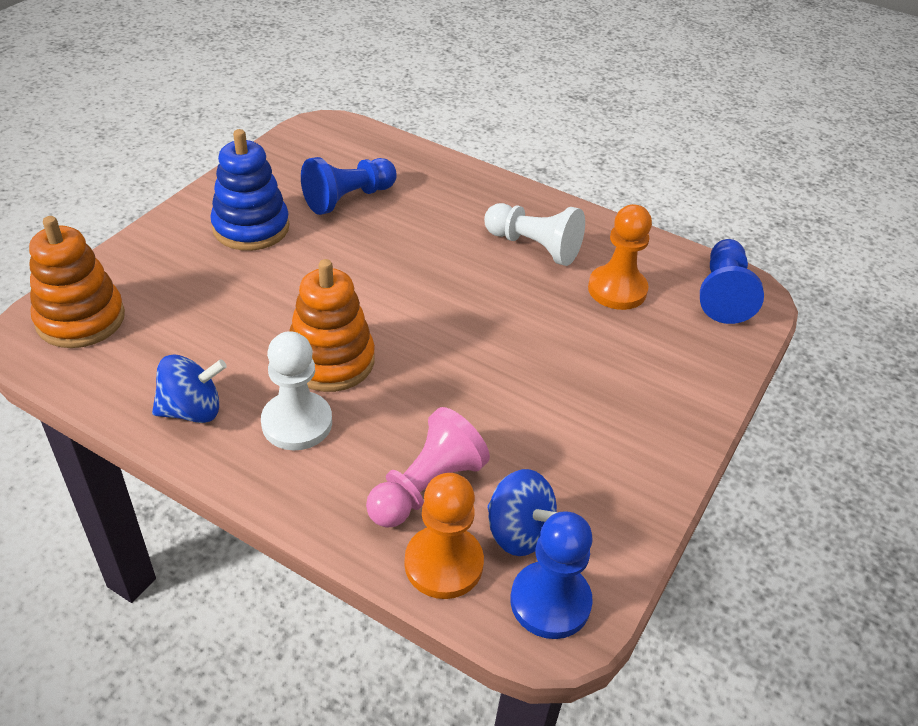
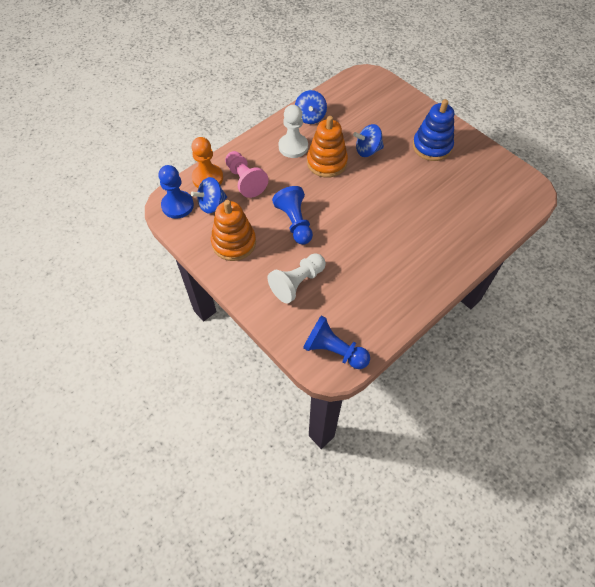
camera: 110 degrees right, 15 degrees up
orange stacking toy [29,216,125,348] -> orange stacking toy moved to [211,200,256,261]
blue pawn [301,157,397,215] -> blue pawn moved to [272,186,313,244]
white pawn [484,203,585,266] -> white pawn moved to [268,253,326,303]
orange pawn [588,204,652,310] -> none
none -> blue spinning top [353,124,384,157]

